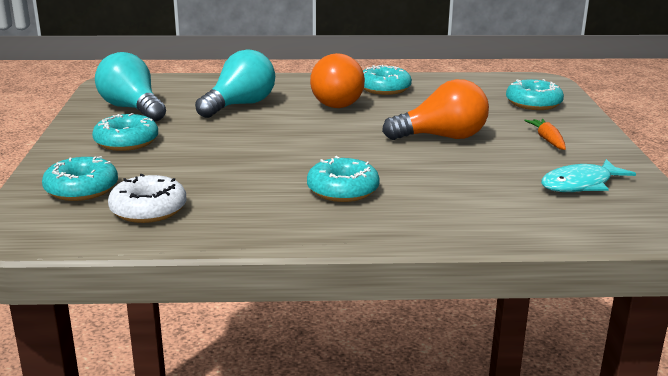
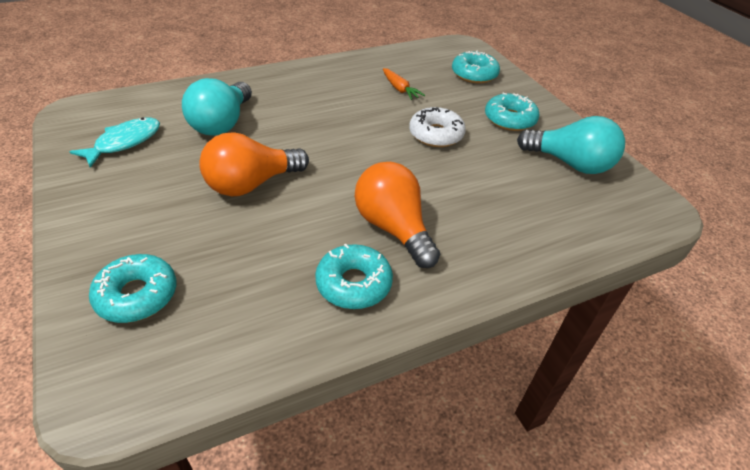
camera: 155 degrees right, 20 degrees up
white donut [108,174,186,223] -> white donut moved to [409,107,466,147]
turquoise light bulb [195,49,275,118] -> turquoise light bulb moved to [182,78,252,136]
turquoise donut [307,156,380,202] -> none
orange carrot [524,119,566,150] -> orange carrot moved to [383,68,425,100]

